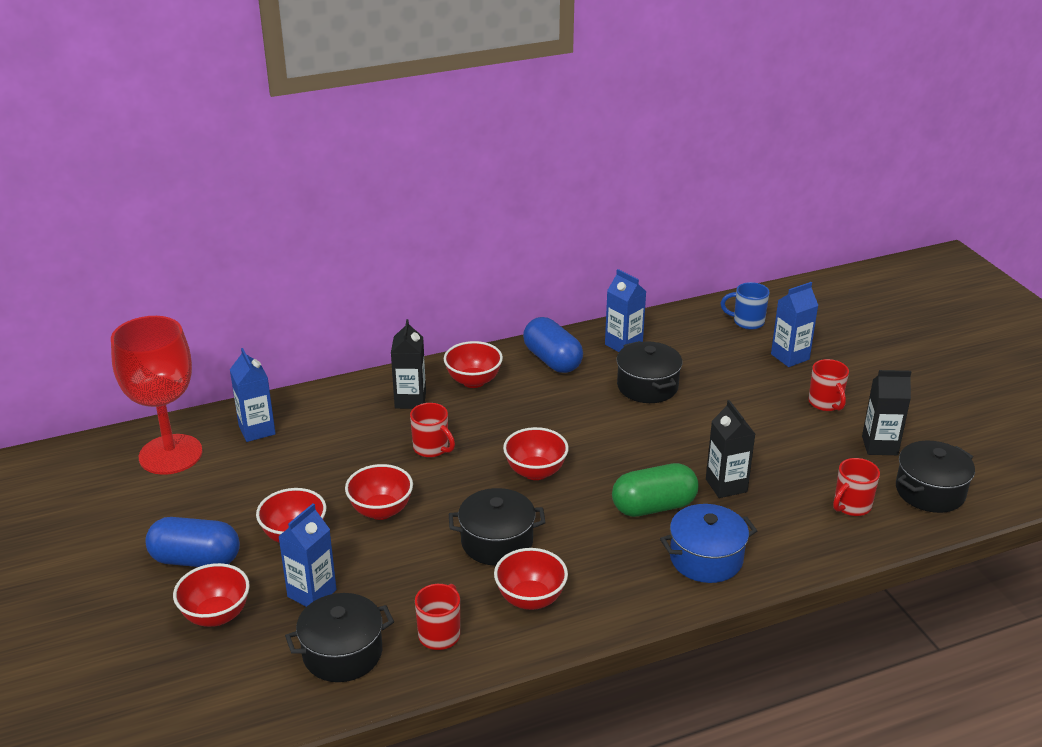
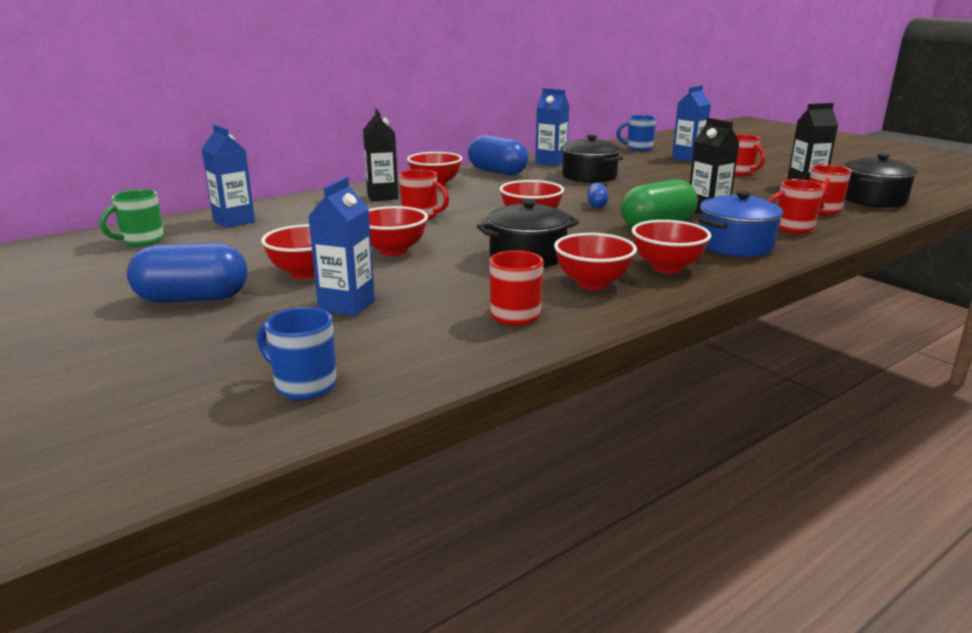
camera: 15 degrees left, 10 degrees down
red goblet [111,316,203,475] -> green mug [99,189,164,247]
red bowl [173,563,250,627] -> red bowl moved to [632,220,711,273]
black pot [285,593,394,682] -> none
none -> blue mug [257,307,337,400]
none -> blue capsule [587,183,608,208]
none -> red mug [768,179,824,234]

